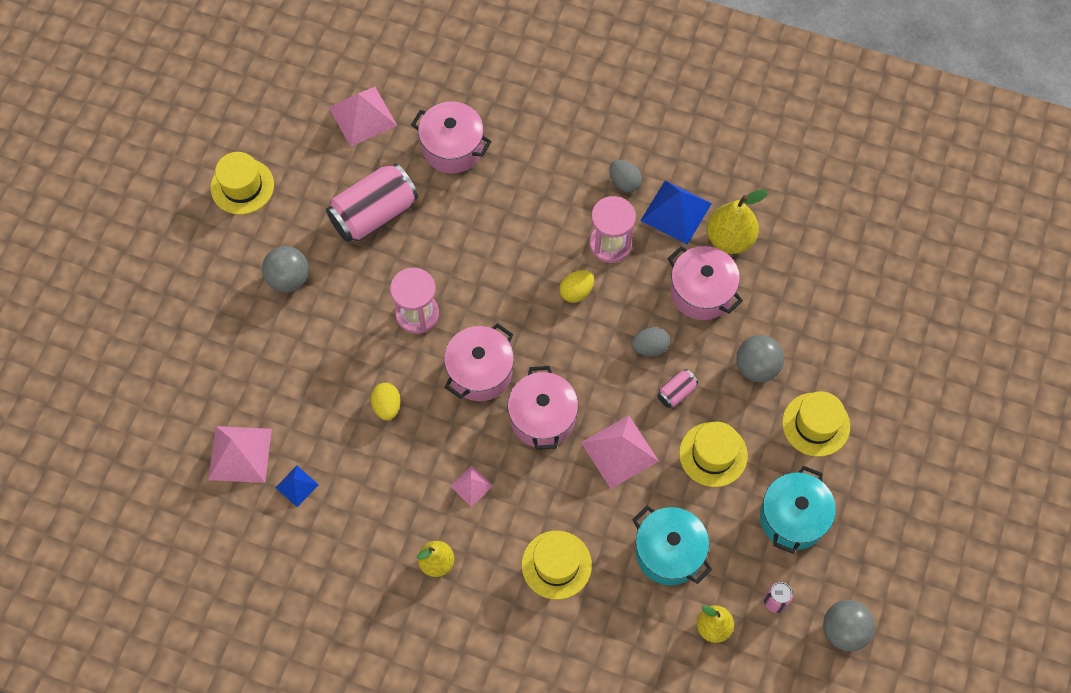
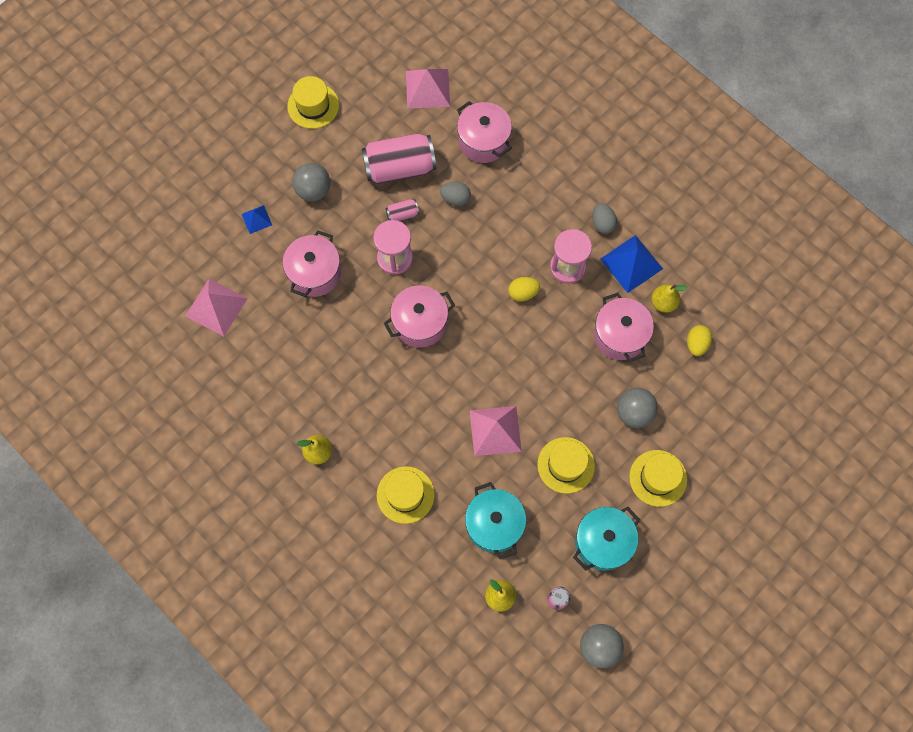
camera: 25 degrees right, 5 degrees up
blue pyramid [275,466,319,507] -> blue pyramid moved to [242,205,272,234]
yellow egg [371,383,401,421] -> yellow egg moved to [687,325,712,356]
pink pyramid [450,465,493,507] -> none
pink pot [508,366,578,450] -> pink pot moved to [283,230,341,297]
grey egg [631,327,670,356] -> grey egg moved to [440,182,471,206]
pink can [657,369,698,408] -> pink can moved to [386,199,419,221]
yellow pear [707,190,768,254] -> yellow pear [651,285,688,313], size x0.65

